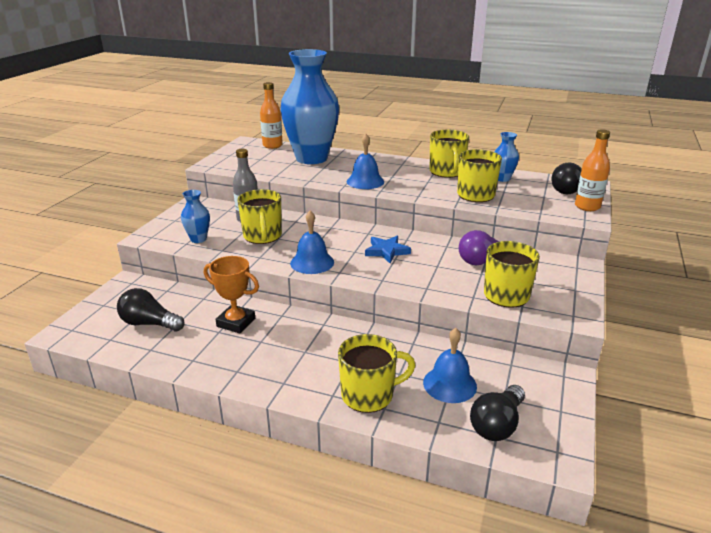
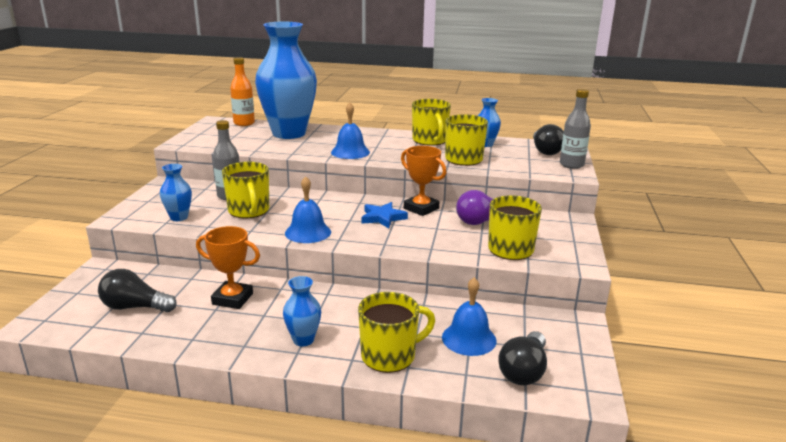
camera: 10 degrees left, 5 degrees down
orange bottle [575,129,610,211] -> grey bottle [560,89,591,169]
none -> blue vase [283,276,321,347]
none -> orange trophy [401,146,447,216]

